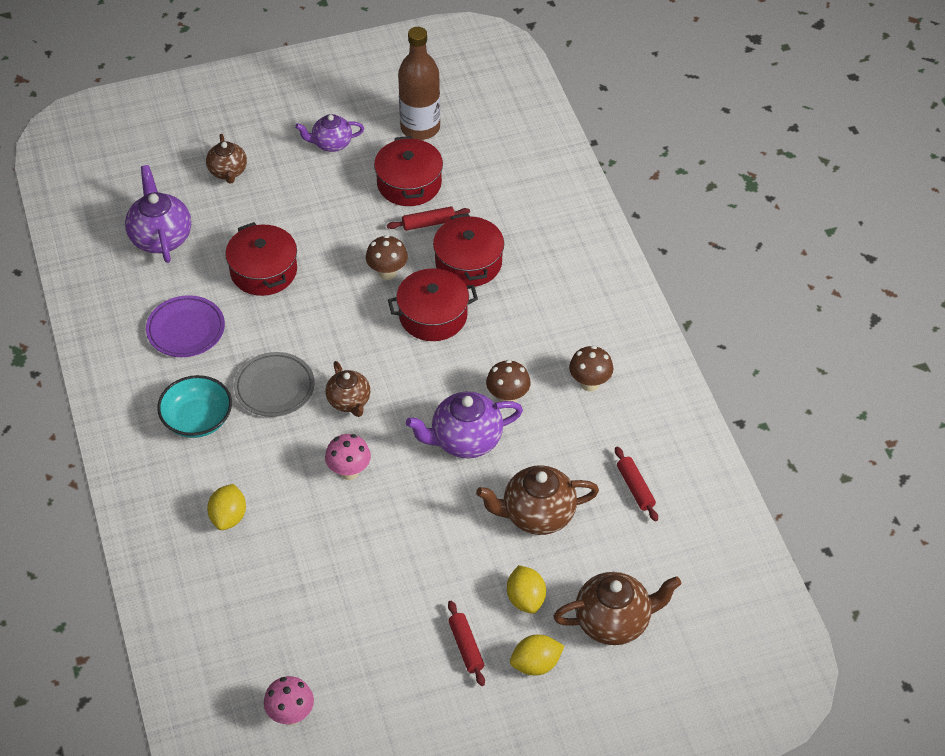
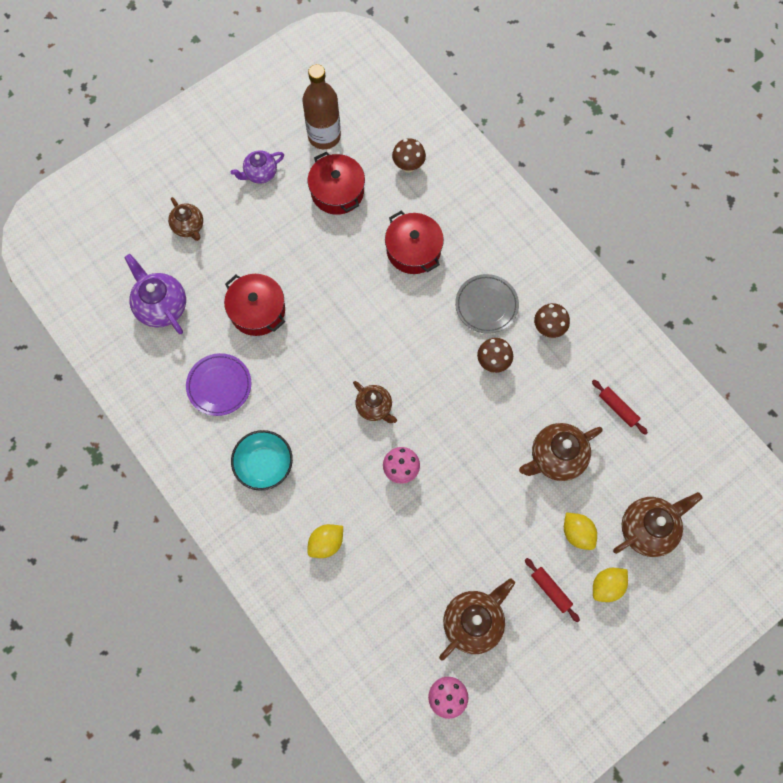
camera: 20 degrees left, 20 degrees up
yellow lemon [207,484,246,530] -> yellow lemon turned 60 degrees clockwise [307,524,343,558]
grey plate [234,352,315,417] -> grey plate moved to [455,274,519,334]
brown mushroom [366,235,408,280] -> brown mushroom moved to [392,138,426,173]
red rolling pin [387,206,470,231] -> none
red pot [388,268,478,341] -> none
purple teapot [406,392,523,458] -> none
none -> brown teapot [439,578,515,660]

